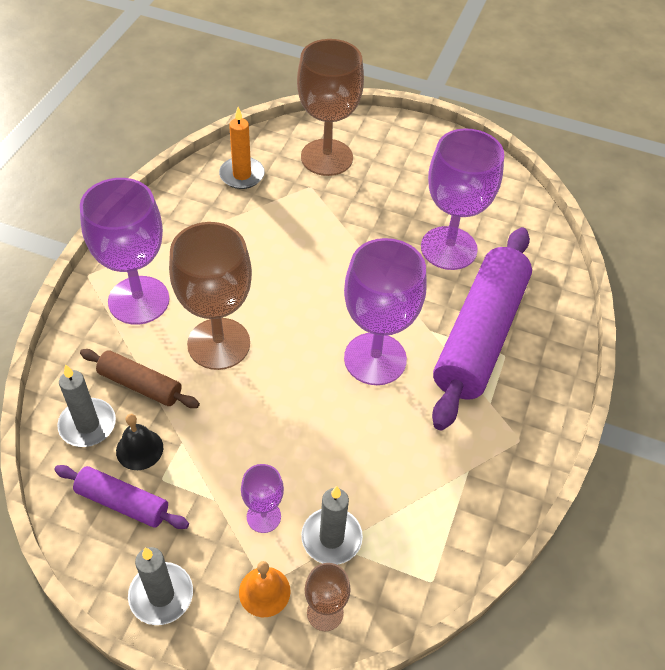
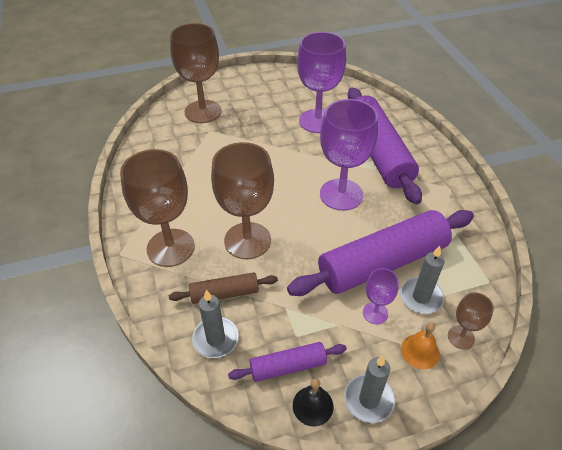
camera: 35 degrees left, 5 degrees down
purple goblet [80,178,170,325] -> brown goblet [120,149,195,267]
black bell [116,414,163,470] -> black bell moved to [293,379,333,427]
orange candle [219,107,265,189] -> none
none -> purple rolling pin [287,210,474,296]

